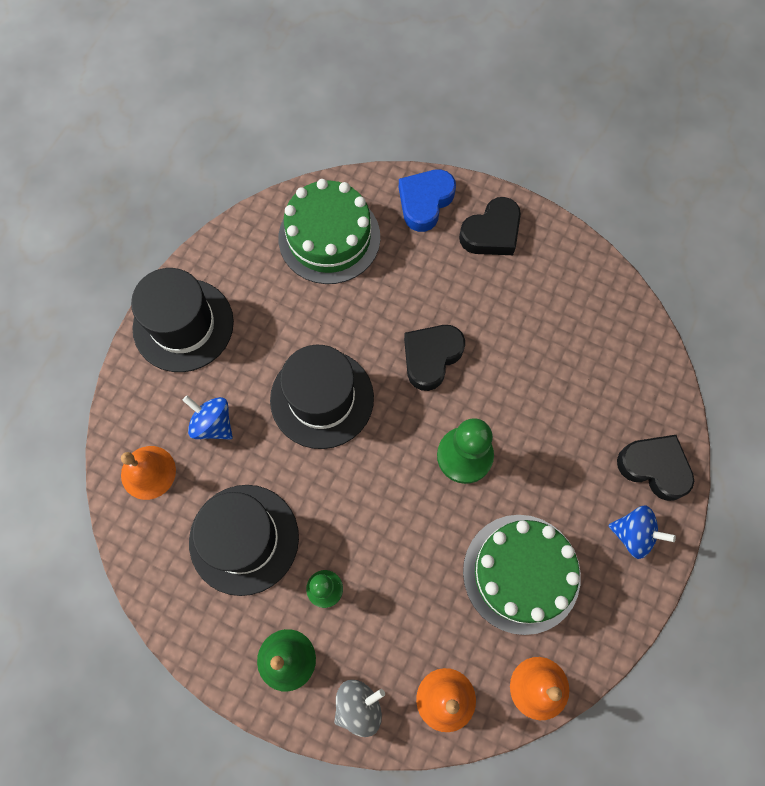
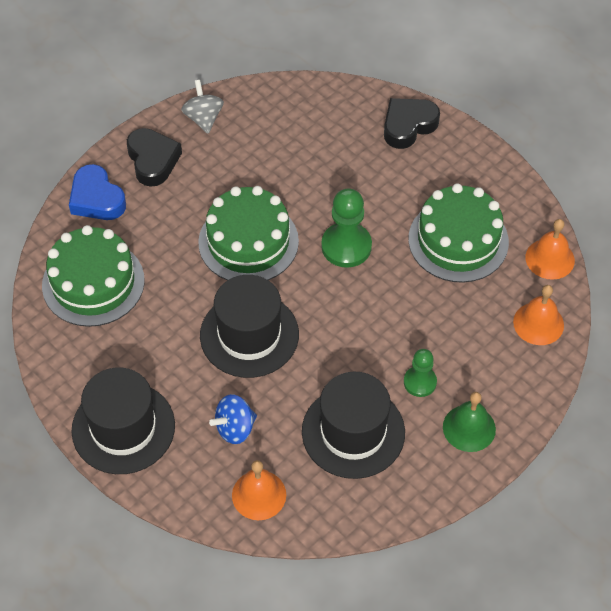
camera: 70 degrees left, 15 degrees down
grey spinning top [334,680,385,737] -> grey spinning top moved to [181,80,224,134]
black heart [404,325,465,391] -> green cake [198,186,299,280]
blue spinning top [608,505,676,559] -> none

